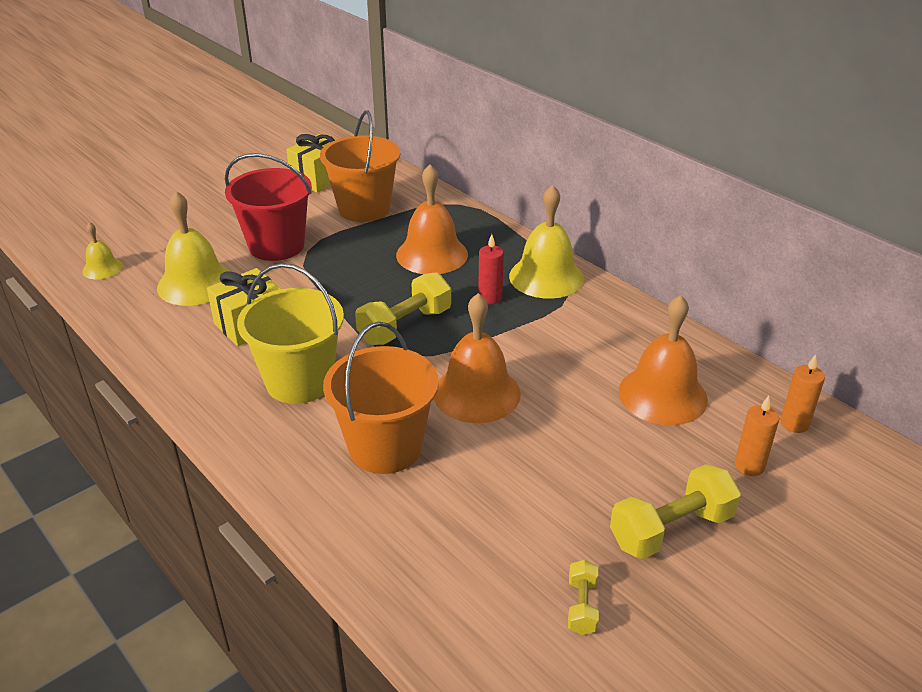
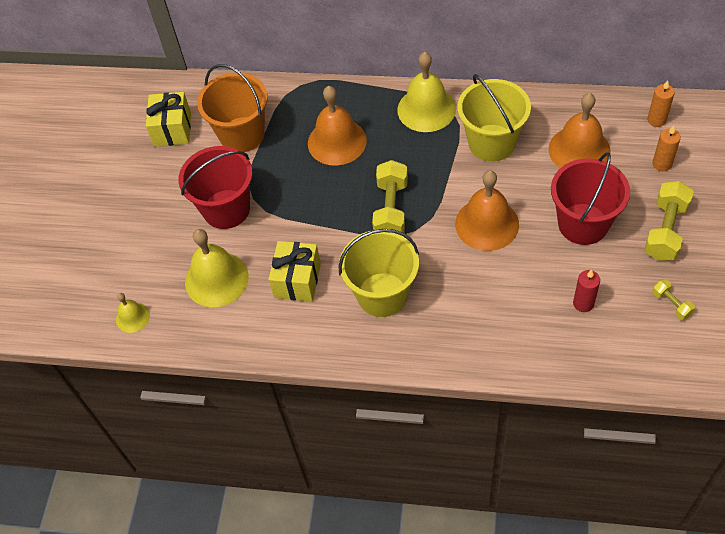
camera: 35 degrees left, 20 degrees up
orange bucket [323,322,439,474] -> none
red candle [478,234,504,304] -> red candle moved to [573,269,600,312]
none -> yellow bucket [458,74,531,162]
none -> red bucket [551,152,630,245]

